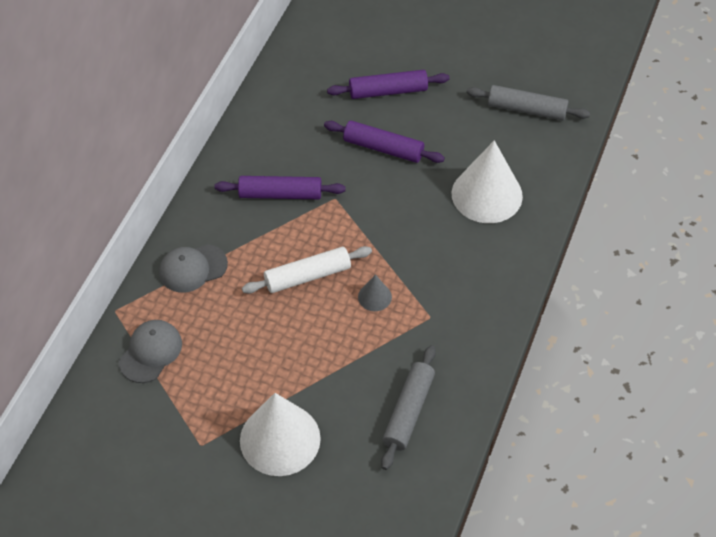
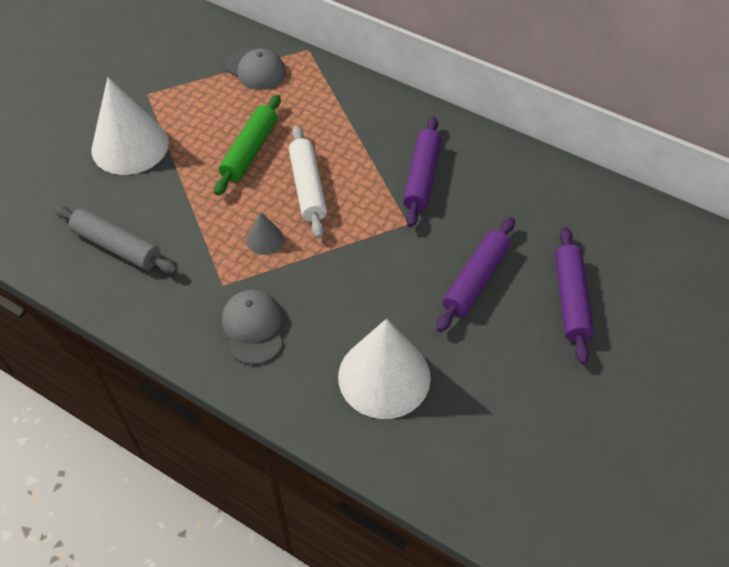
camera: 100 degrees right, 0 degrees up
grey cap [159,244,228,293] -> grey cap moved to [222,290,283,365]
grey rolling pin [467,85,590,121] -> none
none -> green rolling pin [214,95,281,195]

